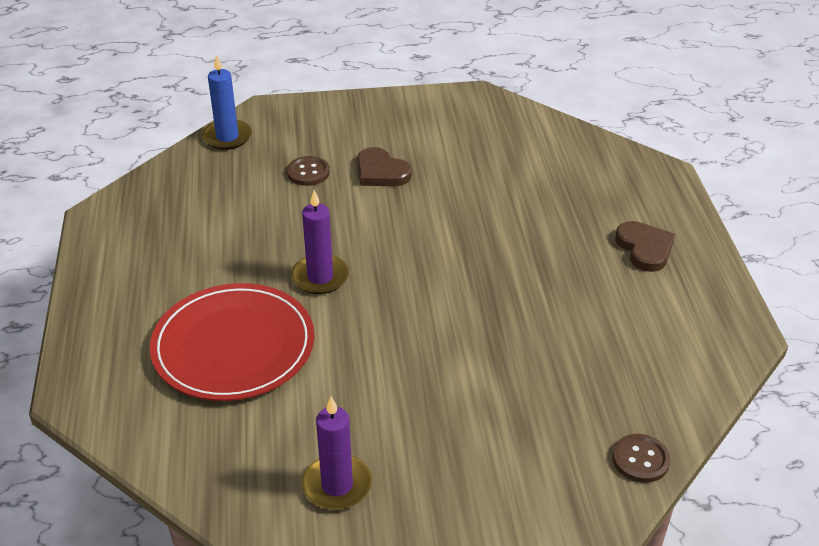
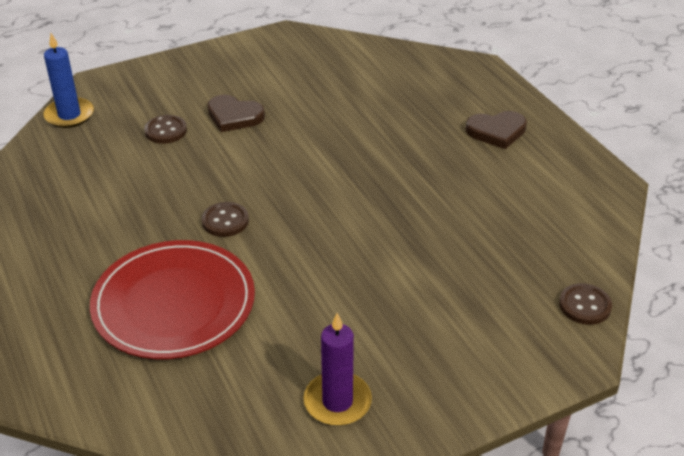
camera: 20 degrees left, 0 degrees up
purple candle [291,190,349,294] -> brown button [202,202,249,237]
brown heart [615,221,675,272] -> brown heart turned 120 degrees clockwise [466,111,527,149]

